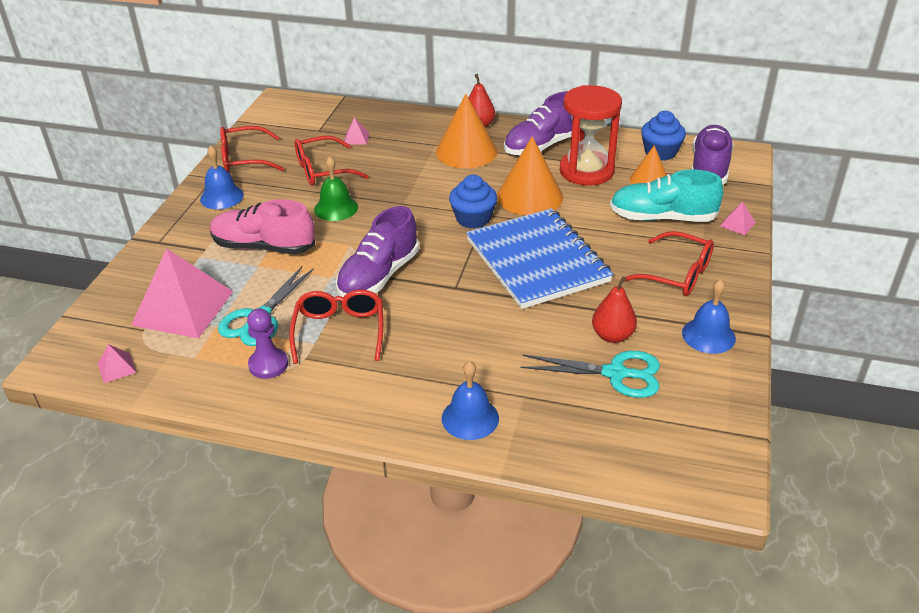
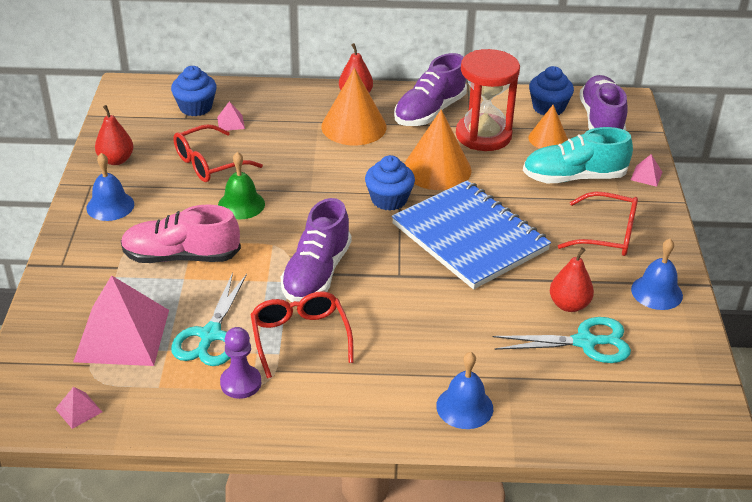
camera: 15 degrees left, 0 degrees up
red glasses [220,126,284,172] -> red pear [95,105,134,165]
none -> blue cupcake [171,66,217,116]

